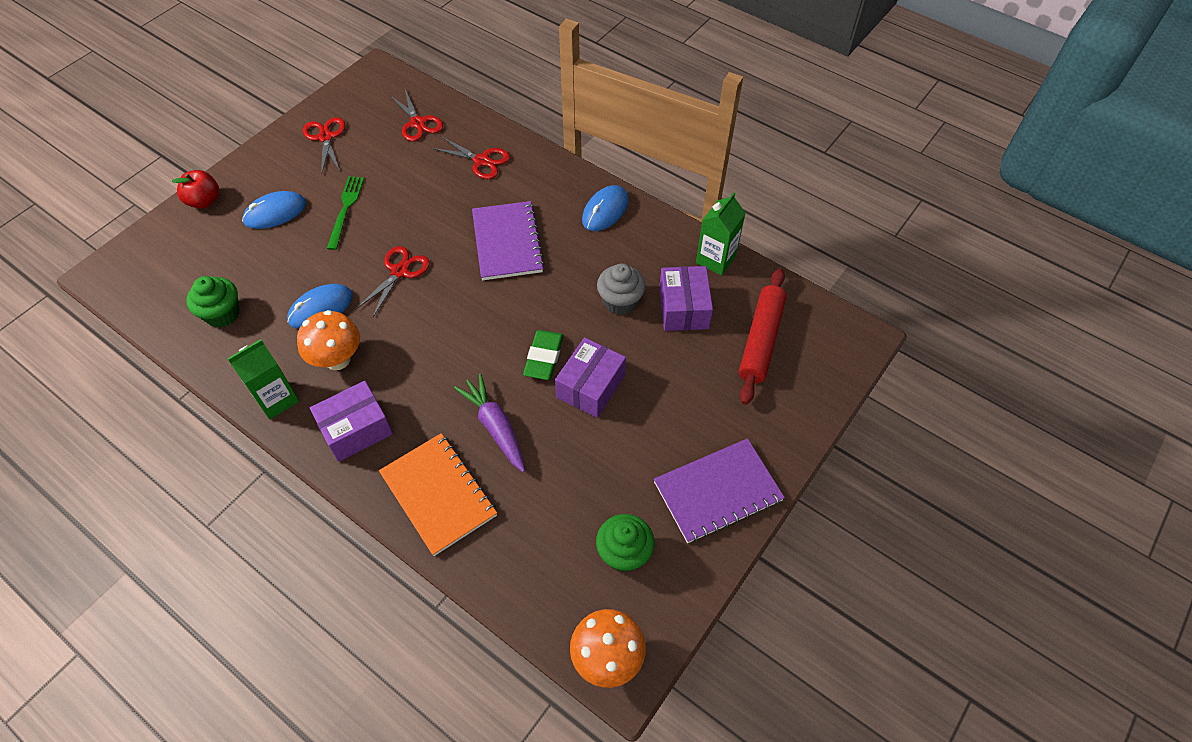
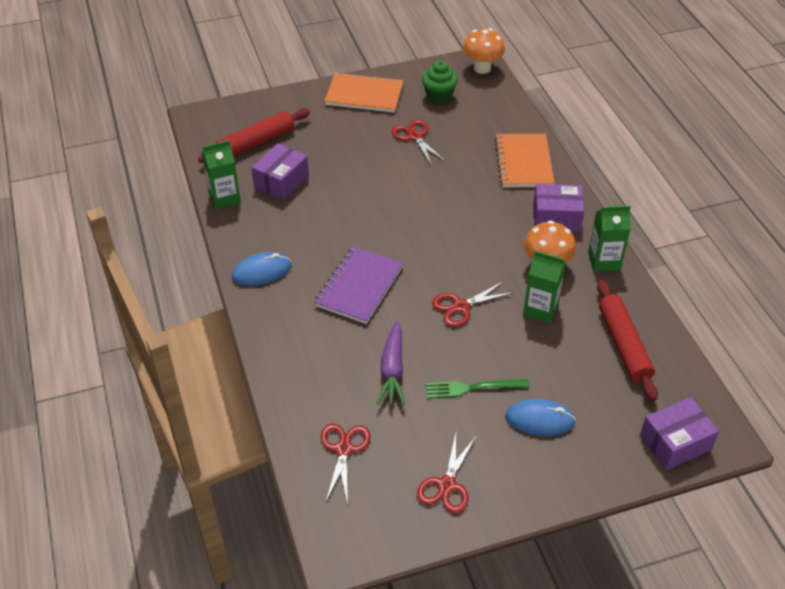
camera: 145 degrees left, 10 degrees down
red apple [172,170,219,209] -> none
green cupcake [187,276,240,327] -> red rolling pin [597,280,658,401]
blue mouse [287,284,353,329] -> green carton [523,251,566,323]
green fork [327,176,364,250] -> green fork turned 45 degrees clockwise [426,379,529,398]
red scissors [431,136,510,179] -> red scissors moved to [392,119,446,165]
purple carrot [454,373,525,472] -> purple carrot moved to [376,320,405,405]
green eraser [523,330,564,380] -> none
purple box [555,337,626,418] -> purple box moved to [640,397,719,470]
grey cupcake [597,263,646,315] -> none
purple notebook [654,438,785,543] -> orange notebook [325,72,403,113]

